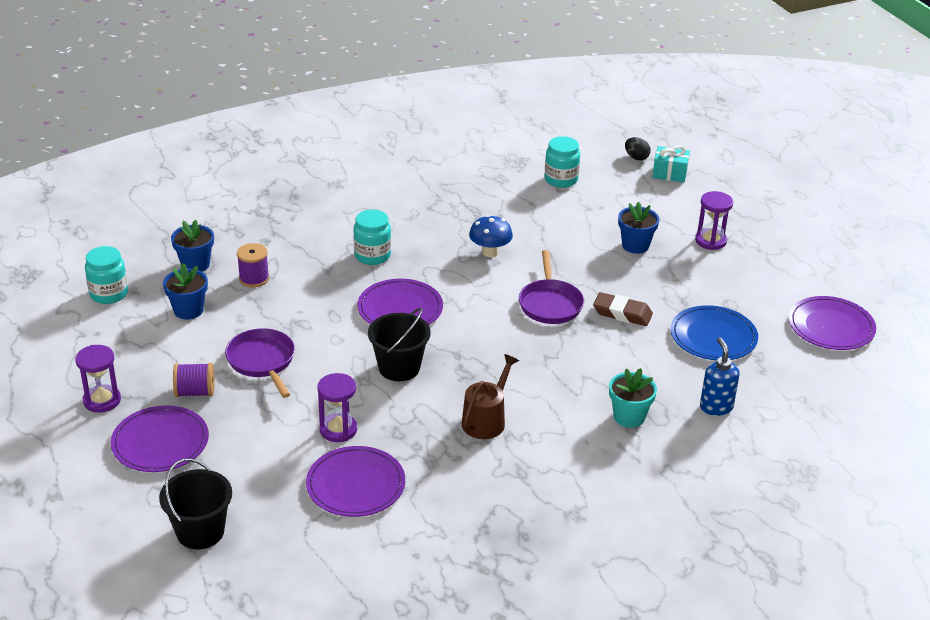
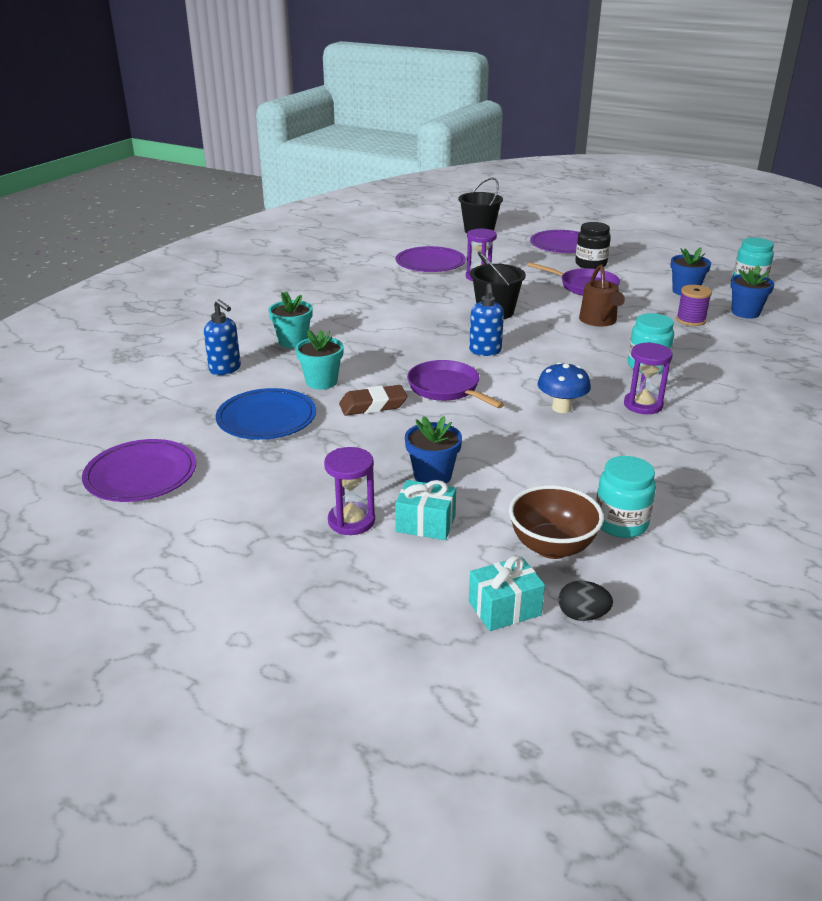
camera: 145 degrees right, 5 degrees down
purple hourglass [75,345,121,413] -> purple hourglass moved to [624,342,673,414]
purple spool [173,363,214,397] -> black jar [575,222,611,269]
purple plate [357,279,443,325] -> none
brown watering can [462,354,519,439] -> brown watering can moved to [579,264,625,327]
none -> turquoise flower pot [295,330,344,390]
none -> turquoise gift [395,480,456,540]
none -> blue soap dispenser [469,284,504,356]
none -> brown bowl [509,485,604,559]

